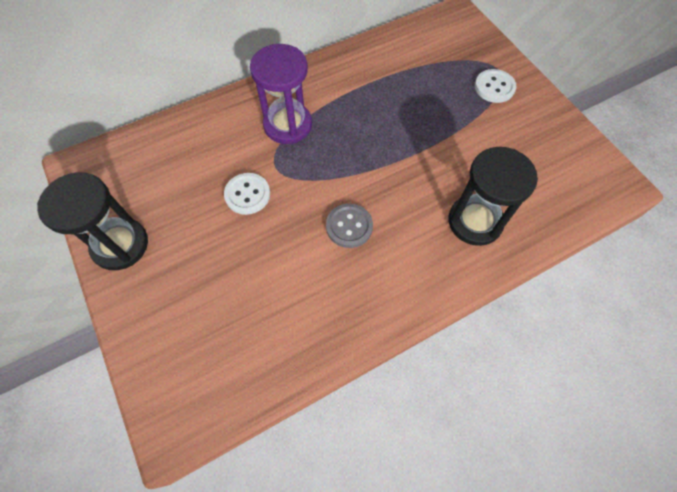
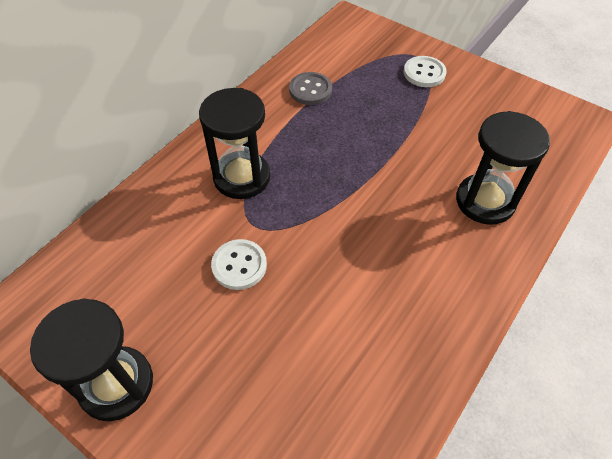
camera: 25 degrees left, 10 degrees down
purple hourglass [250,44,312,144] -> black hourglass [199,88,270,199]
grey button [326,204,373,248] -> grey button moved to [289,72,332,105]

